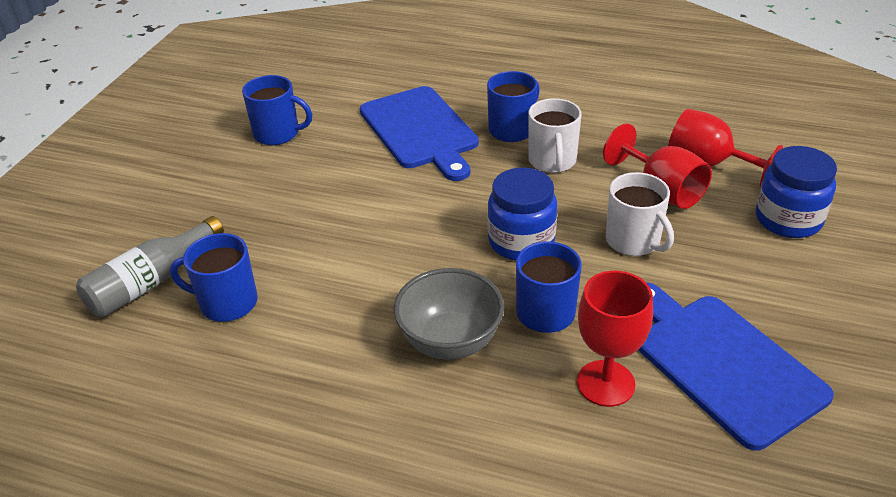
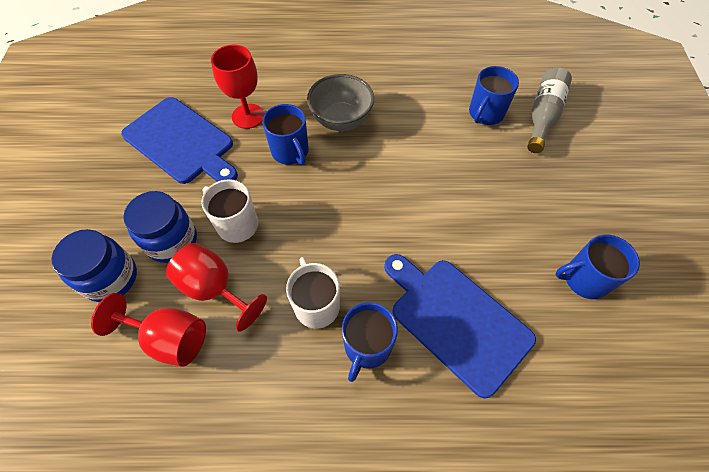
camera: 160 degrees right, 20 degrees up
blue mug [170,233,258,322] -> blue mug turned 135 degrees clockwise [469,66,519,125]
blue jar [488,168,557,260] -> blue jar moved to [123,191,197,263]

